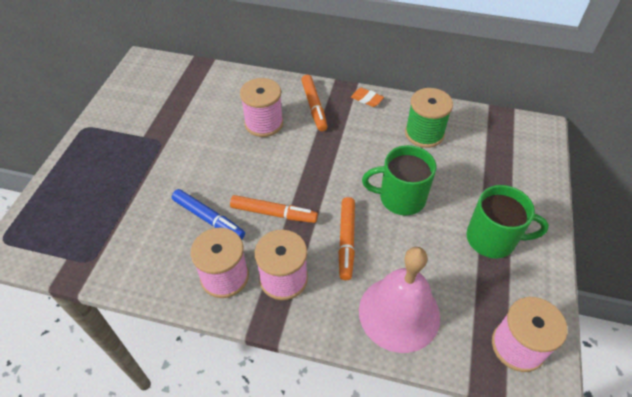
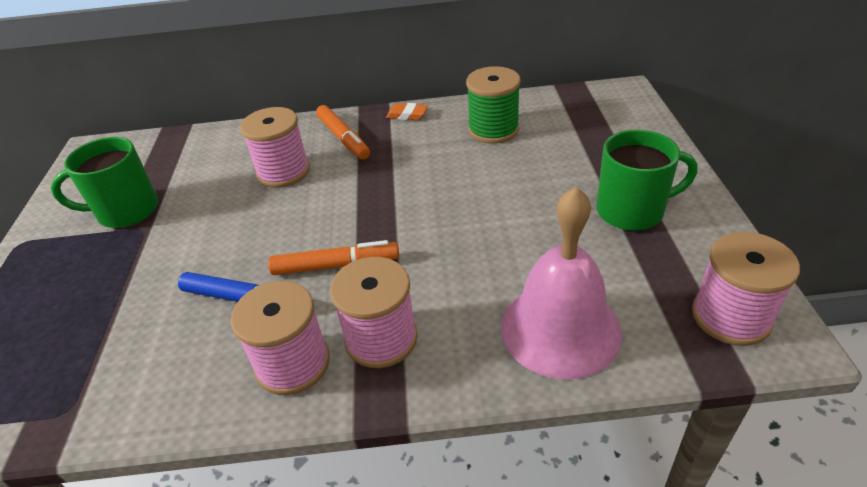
camera: 15 degrees left, 10 degrees down
orange marker [339,197,355,280] -> none
green mug [362,145,436,215] -> green mug moved to [51,137,158,228]

